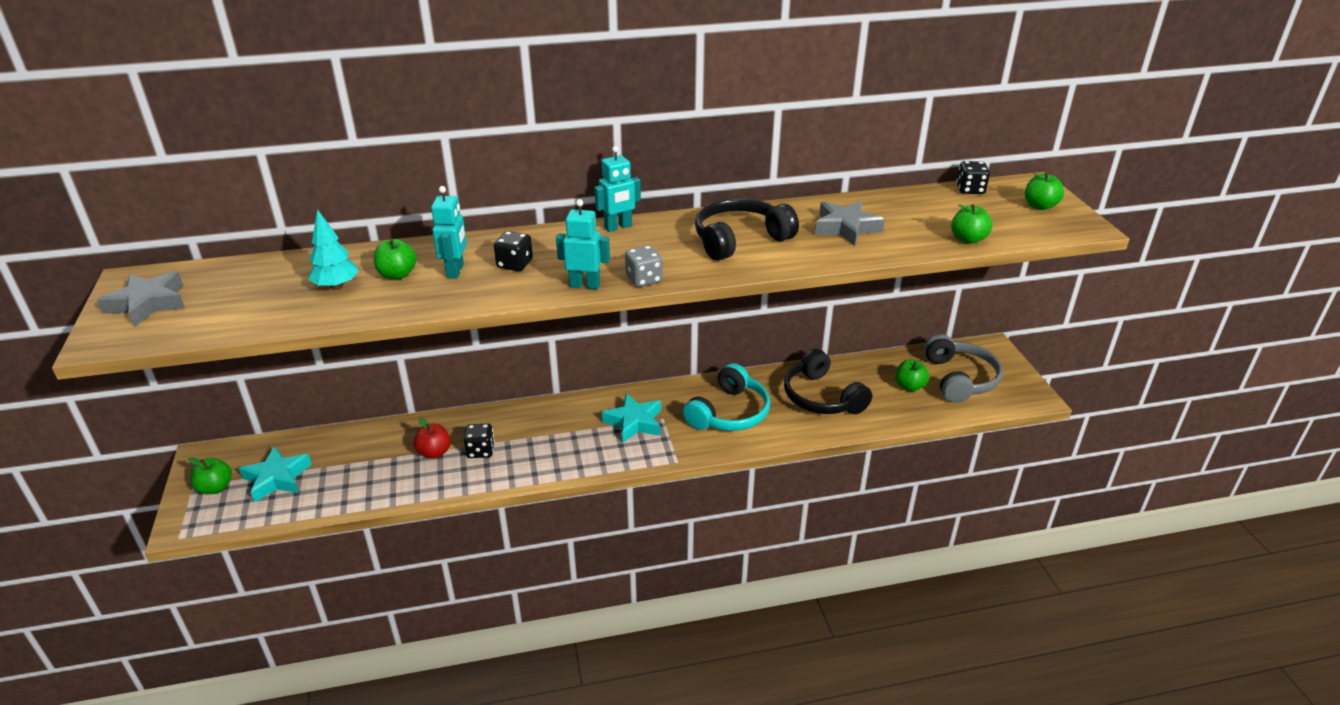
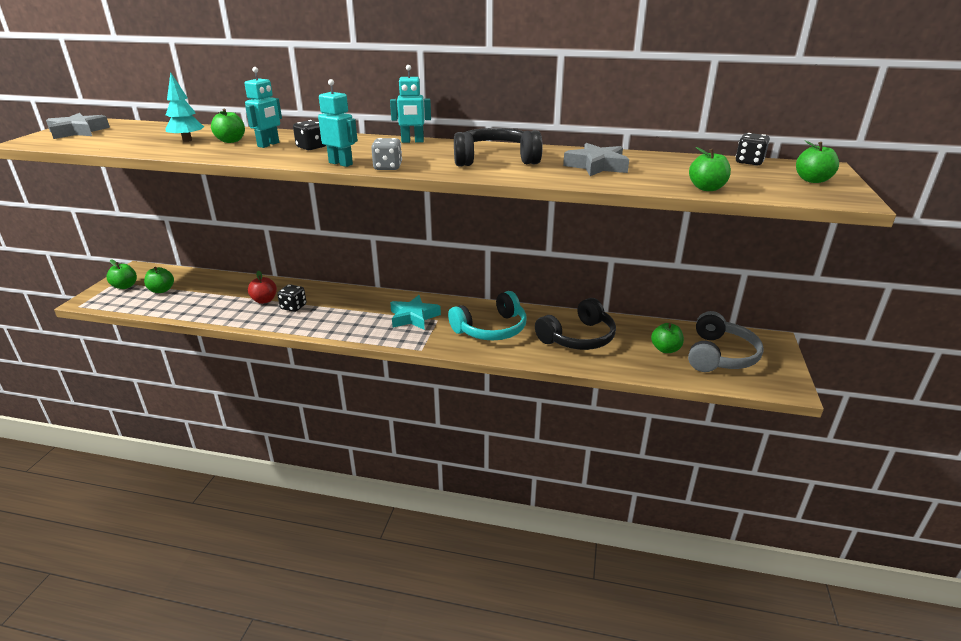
camera: 25 degrees right, 5 degrees down
turquoise star [239,446,312,503] -> green apple [144,267,174,293]
black headphones [784,349,872,414] -> black headphones turned 120 degrees counterclockwise [535,298,616,350]

